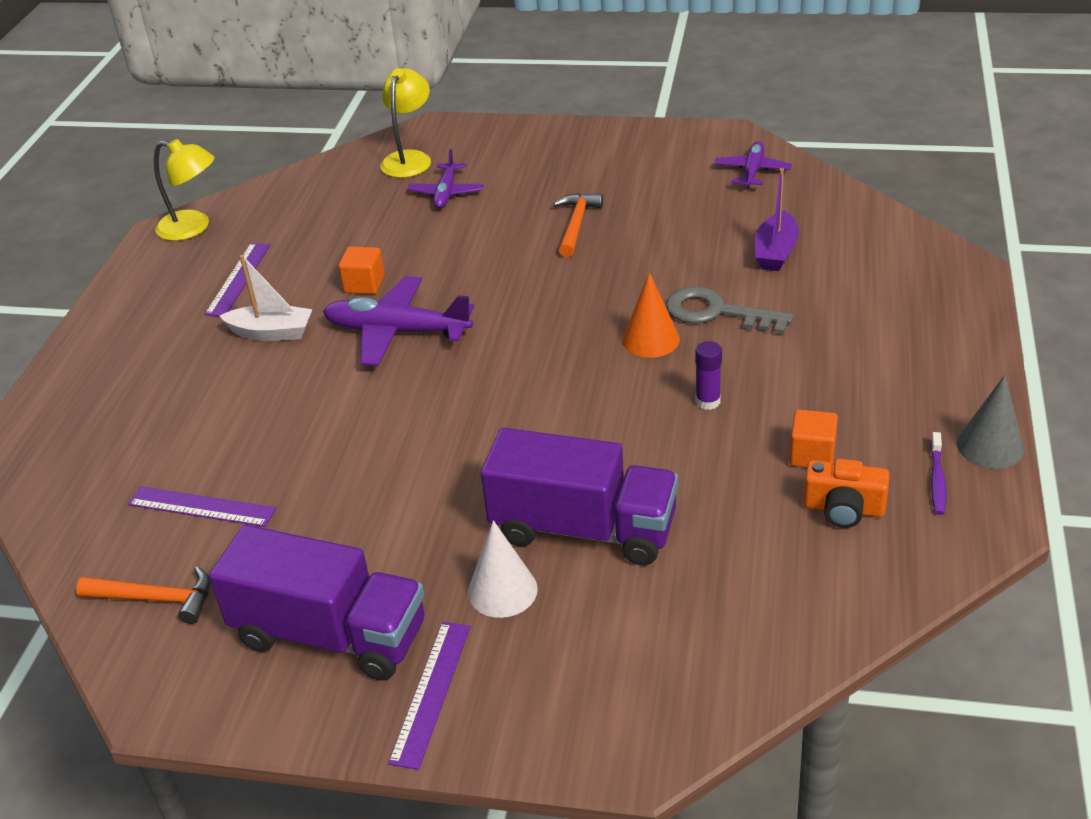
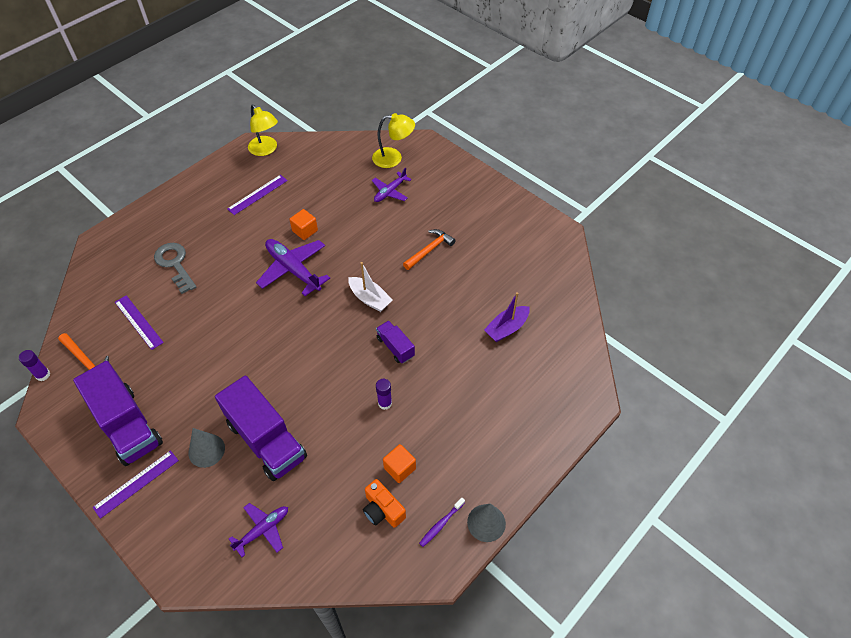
camera: 30 degrees right, 15 degrees up
white boat [220,255,313,341] -> white boat moved to [349,262,393,312]
yellow lamp [380,68,431,178] -> yellow lamp turned 45 degrees clockwise [372,113,415,168]
white cone [468,520,538,618] -> grey cone [188,428,225,468]
orange cone [622,272,680,358] -> purple truck [376,321,415,363]
grey key [666,286,793,335] -> grey key moved to [154,243,197,294]
purple plane [714,141,792,188] -> purple plane moved to [229,503,288,557]
none -> purple glue stick [19,350,50,381]

